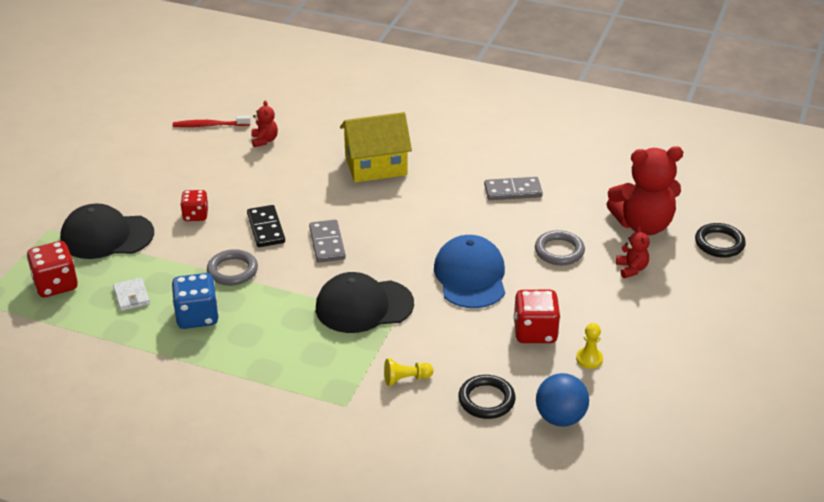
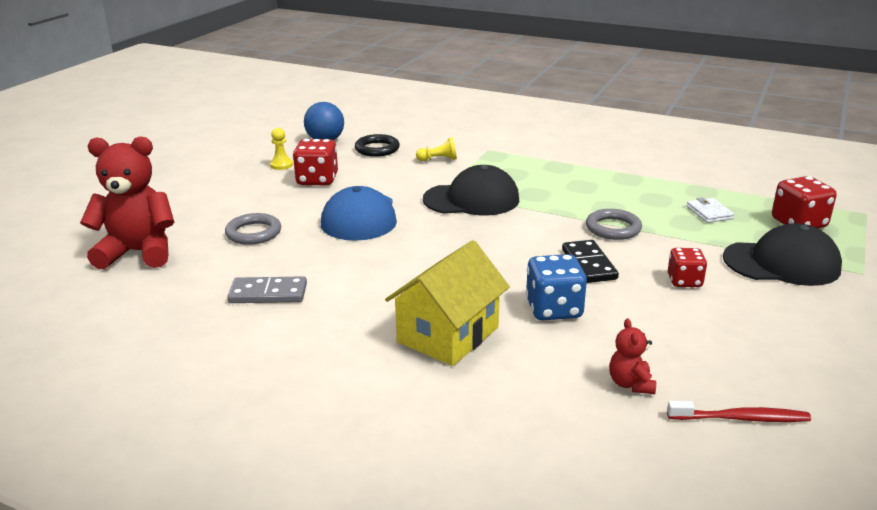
camera: 175 degrees left, 10 degrees down
blue dice [172,273,219,329] -> blue dice moved to [526,254,587,321]
grey domino [309,220,346,263] -> none
yellow house [340,112,412,183] -> yellow house turned 45 degrees counterclockwise [385,240,510,366]
red teddy bear [616,226,650,278] -> none
black ring [695,223,746,258] -> none

